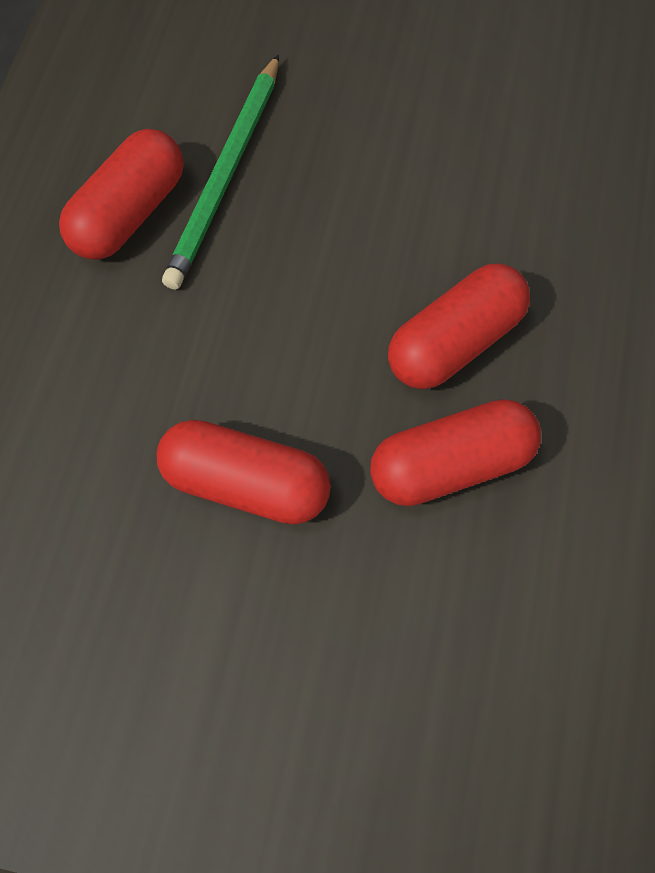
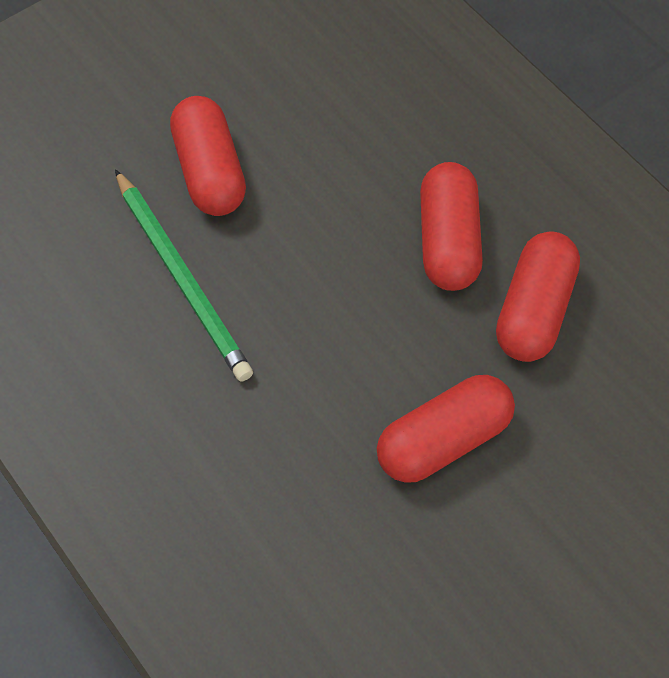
camera: 50 degrees left, 5 degrees down
red capsule [59,129,184,259] -> red capsule moved to [170,96,246,216]

